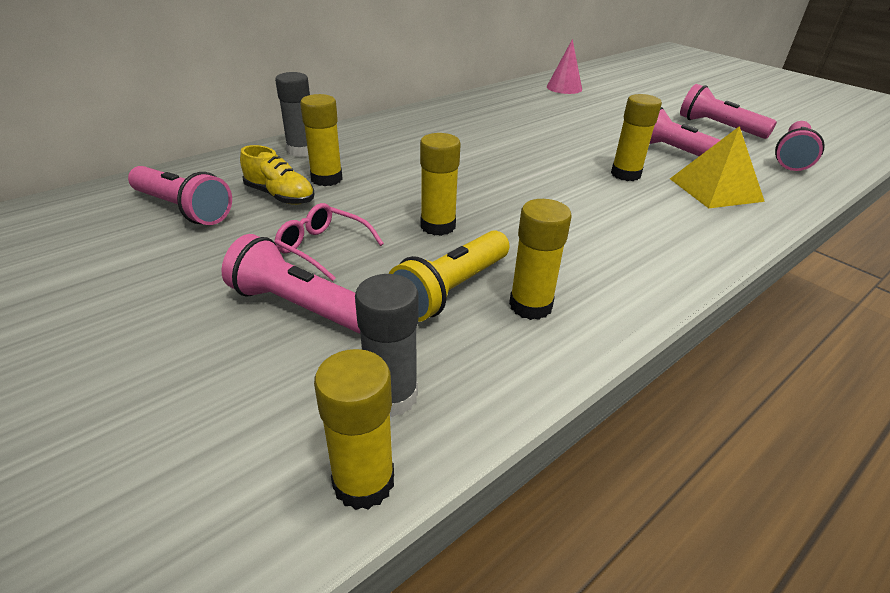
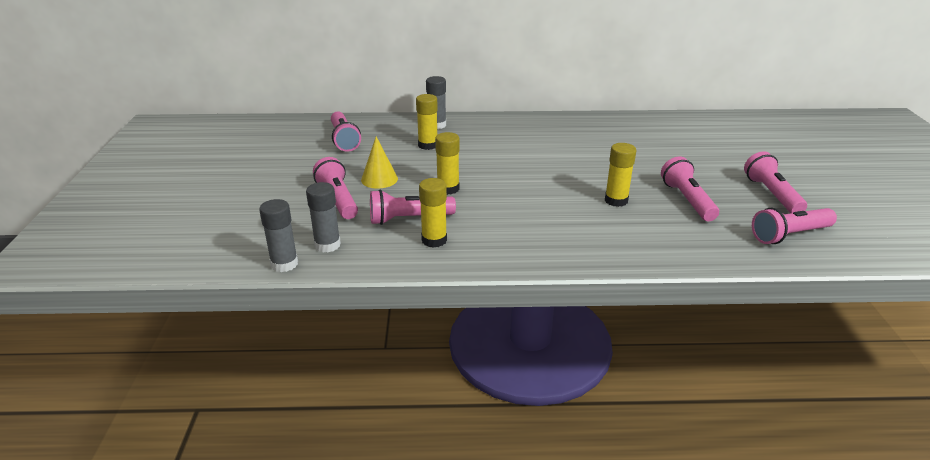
camera: 40 degrees right, 5 degrees down
yellow shoe [240,145,315,205] -> none
pink glasses [274,203,384,281] -> yellow cone [361,137,398,189]
yellow glue stick [314,349,394,510] -> grey glue stick [259,199,298,272]
yellow flashlight [389,230,509,322] -> pink flashlight [370,190,456,225]
pink cone [547,39,582,94] -> none
yellow pyramid [670,126,765,208] -> none

